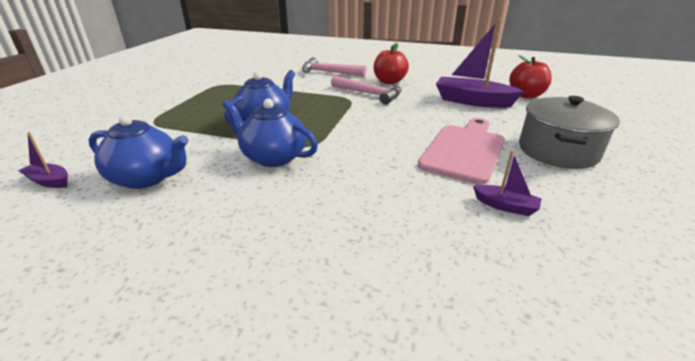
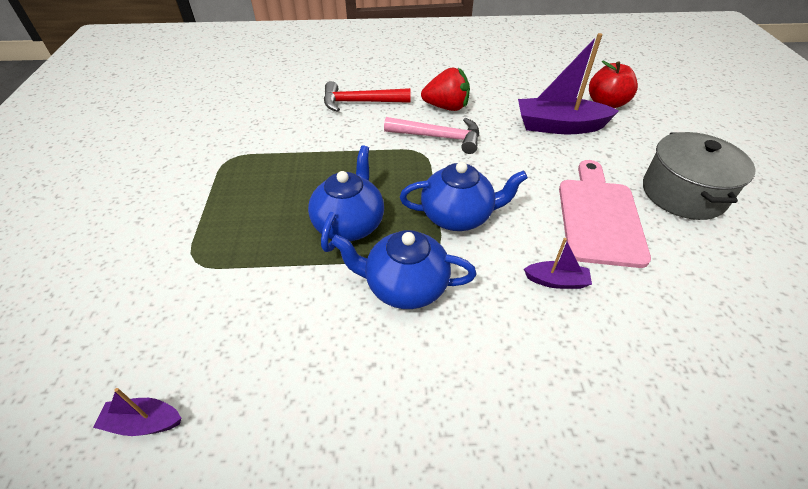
camera: 20 degrees left, 15 degrees up
blue teapot [89,115,188,189] -> blue teapot moved to [400,162,528,231]
pink hammer [302,57,366,77] -> red hammer [324,81,411,112]
red apple [373,43,409,84] -> red strawberry [421,68,470,111]
purple boat [473,151,542,216] -> purple boat moved to [524,238,592,289]

